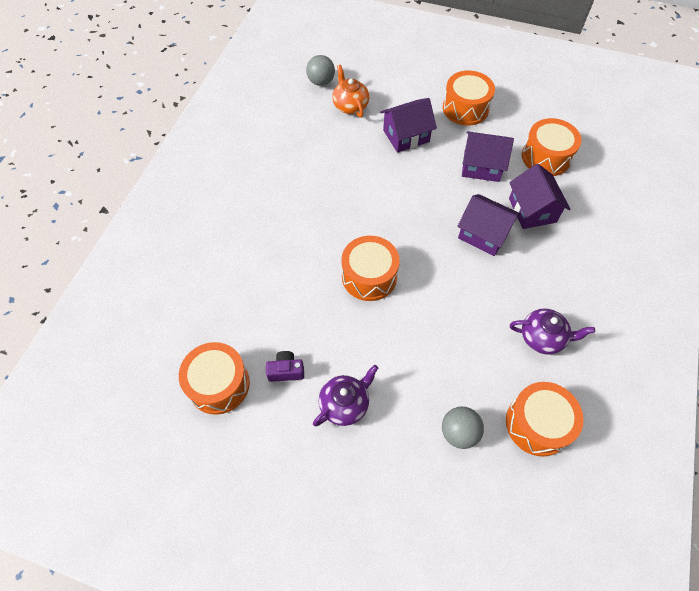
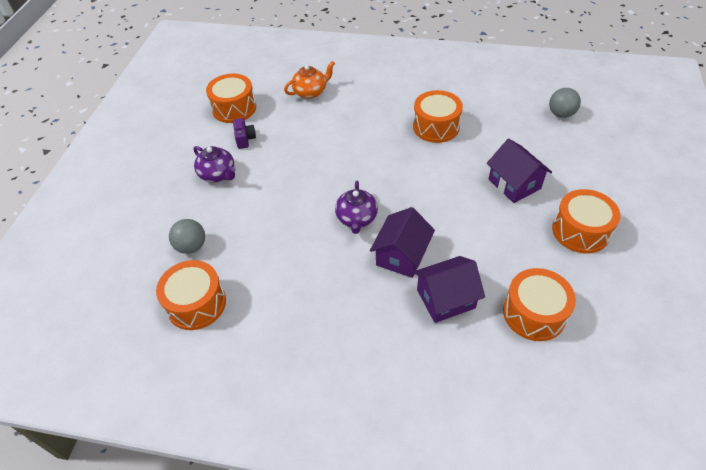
camera: 85 degrees right, 10 degrees down
orange teapot [332,65,369,118] -> orange teapot moved to [284,61,335,99]
orange drum [341,236,400,301] -> orange drum moved to [413,90,463,143]
purple house [462,131,514,182] -> none
purple teapot [510,308,595,355] -> purple teapot moved to [335,181,378,234]

